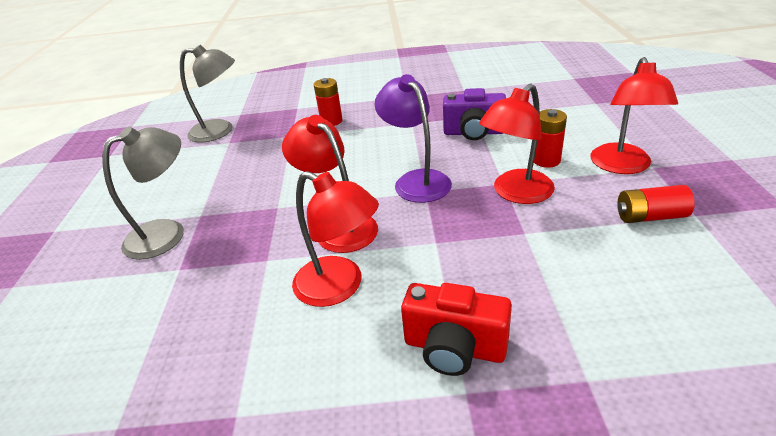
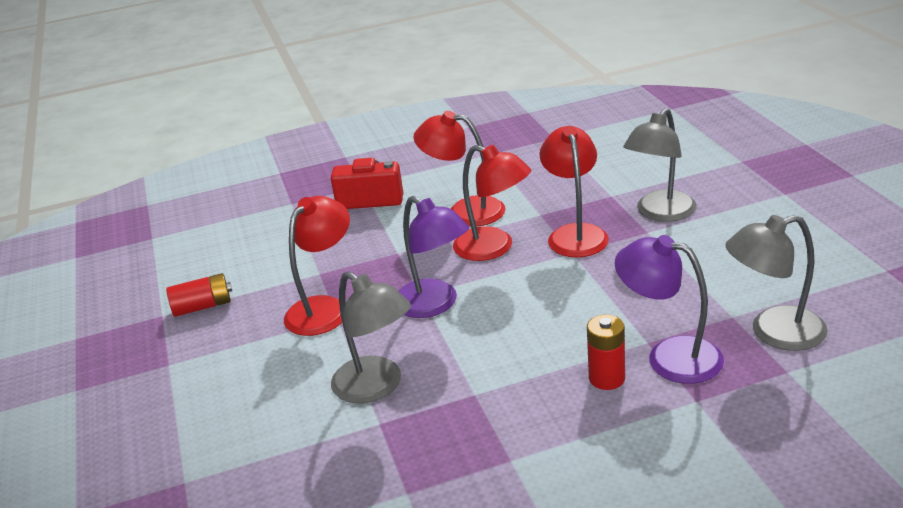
camera: 165 degrees right, 5 degrees down
purple camera [443,88,506,140] -> grey lamp [331,271,411,403]
red battery [534,109,567,168] -> none
red lamp [591,57,678,174] -> red lamp moved to [540,126,609,258]
none -> purple lamp [615,235,724,384]

